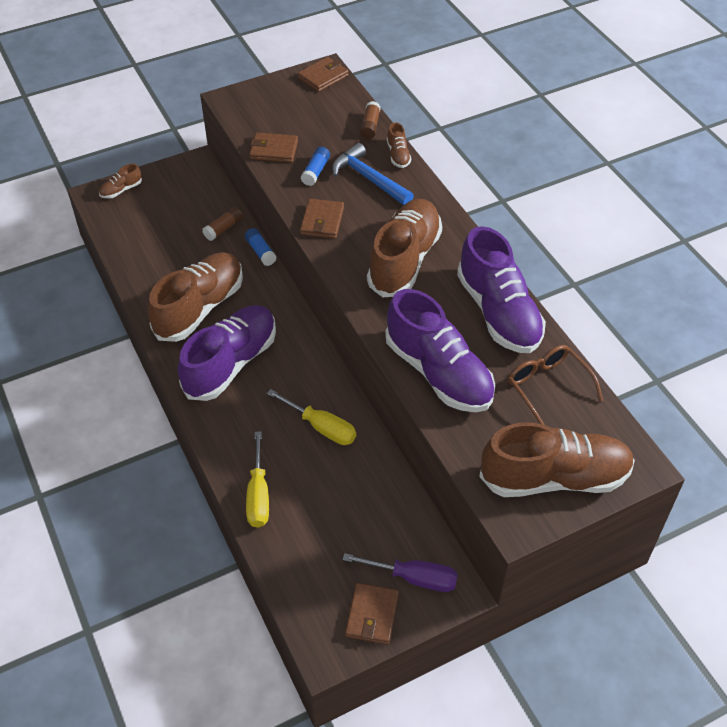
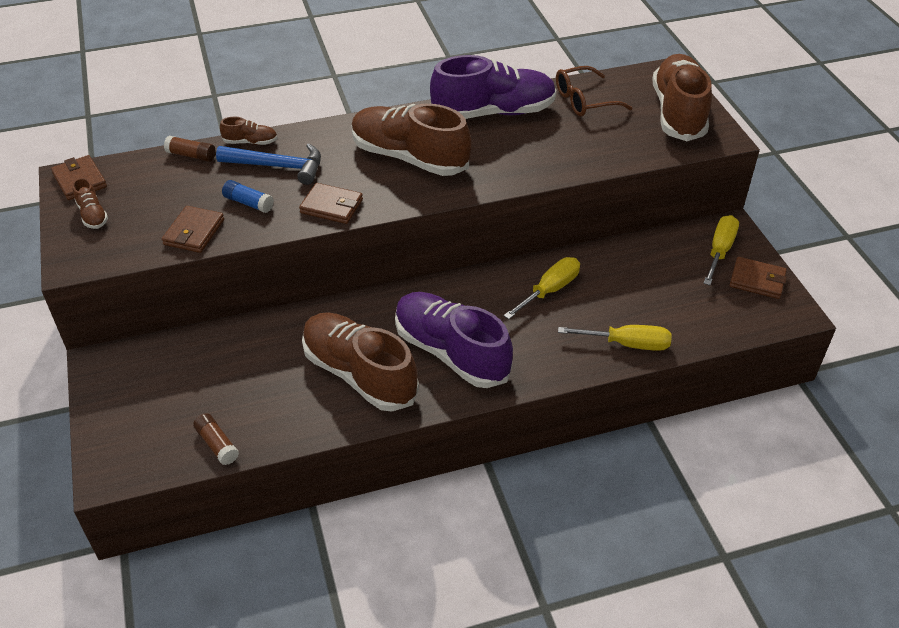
camera: 80 degrees left, 5 degrees down
brown shoe [99,164,142,199] -> brown shoe moved to [72,178,108,229]
brown glue stick [203,207,243,241] -> brown glue stick moved to [193,413,239,465]
blue glue stick [245,228,277,266] -> none
blue hammer [332,143,414,205] -> blue hammer turned 135 degrees counterclockwise [216,143,321,185]
purple screwdriver [342,553,458,592] -> yellow screwdriver [704,215,739,285]
purple shoe [385,289,495,412] -> none

